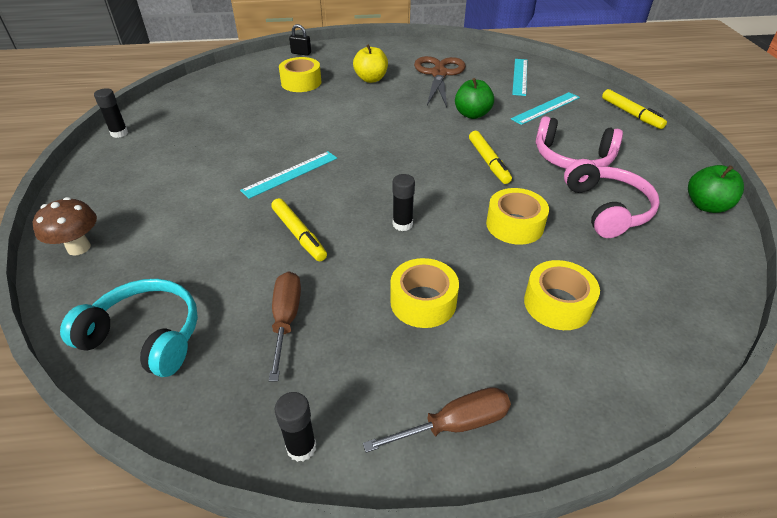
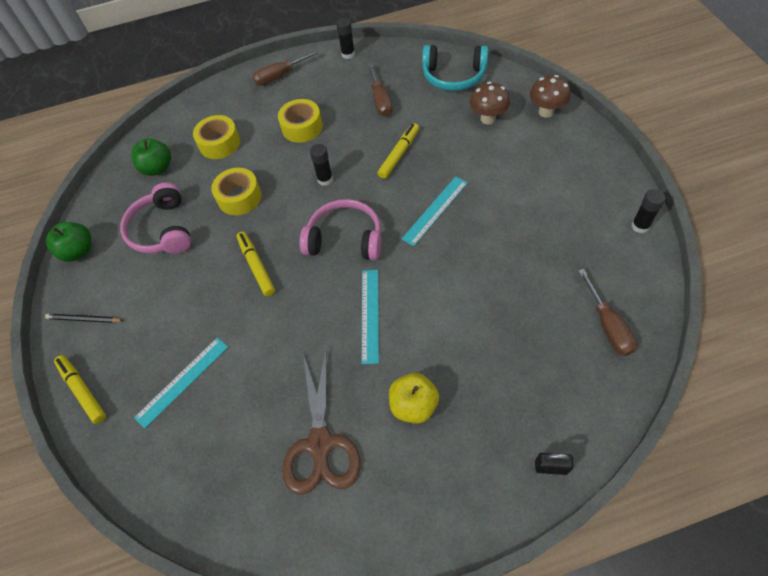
camera: 175 degrees right, 15 degrees up
yellow marker [271,198,327,261] -> yellow marker turned 75 degrees clockwise [377,123,419,179]
yellow tape [279,57,321,92] -> none
green apple [455,78,494,119] -> green apple moved to [131,138,171,176]
turquoise ruler [512,59,527,96] -> turquoise ruler moved to [362,270,379,364]
pink headphones [536,116,623,169] -> pink headphones moved to [300,199,382,260]
none -> black pencil [45,314,124,323]
none -> brown mushroom [470,82,510,124]
none -> brown screwdriver [578,269,637,356]

